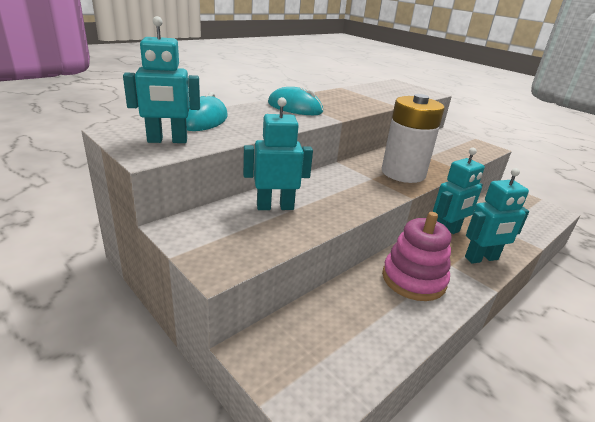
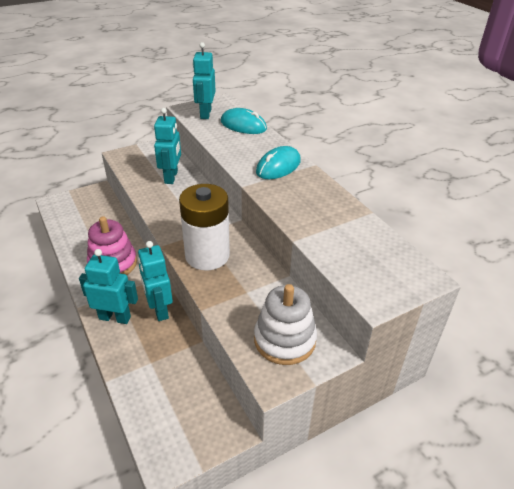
camera: 105 degrees right, 10 degrees up
turquoise robot [465,168,529,264] -> turquoise robot turned 105 degrees clockwise [79,249,138,324]
none -> white stacking toy [254,284,317,365]

